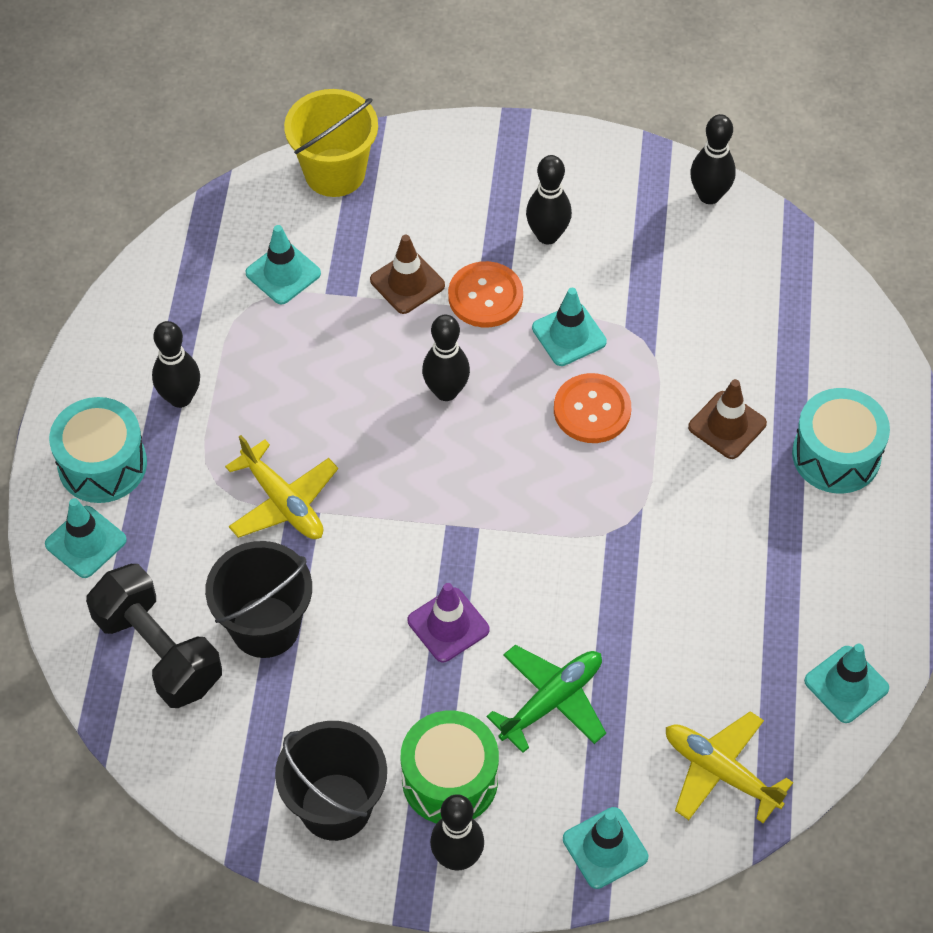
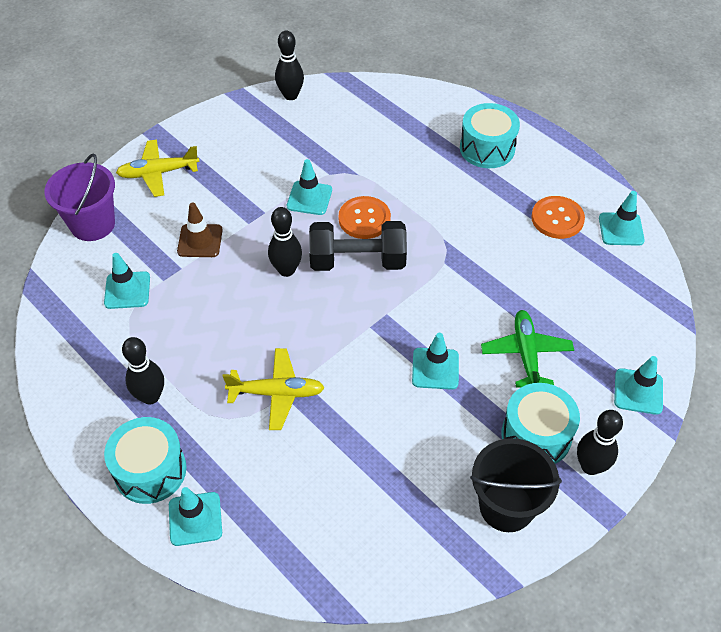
camera: 50 degrees left, 5 degrees down
black dumbbell [86,564,222,708] -> black dumbbell moved to [309,221,407,271]
black bucket [205,541,312,658] -> none
yellow bucket [284,89,378,197] -> purple bucket [44,154,115,241]
green drum [401,711,499,823] -> turquoise drum [501,383,580,464]
purple traffic cone [408,583,490,662] -> turquoise traffic cone [412,333,459,390]
orange button [448,261,523,327] -> orange button moved to [531,196,585,239]
black bowling pin [526,155,572,244] -> none
yellow plane [666,711,793,823] -> yellow plane moved to [116,140,200,197]
brown traffic cone [688,379,767,459] -> none

